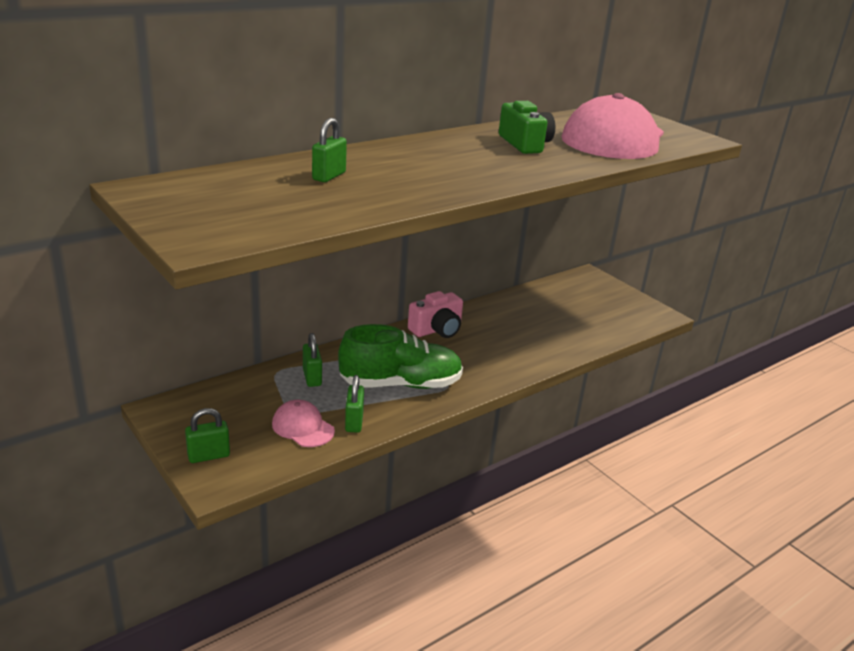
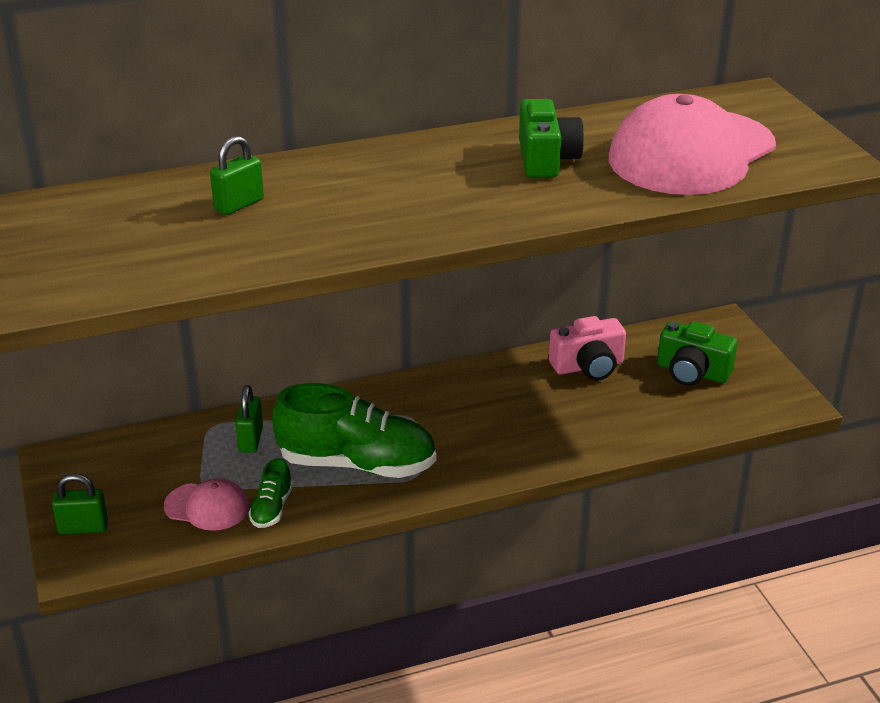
camera: 20 degrees right, 5 degrees up
pink cap [272,400,335,447] -> pink cap turned 135 degrees clockwise [164,478,249,531]
green padlock [345,375,364,433] -> green shoe [249,458,293,528]
pink camera [408,291,463,338] -> pink camera moved to [549,316,626,381]
none -> green camera [657,321,737,386]

